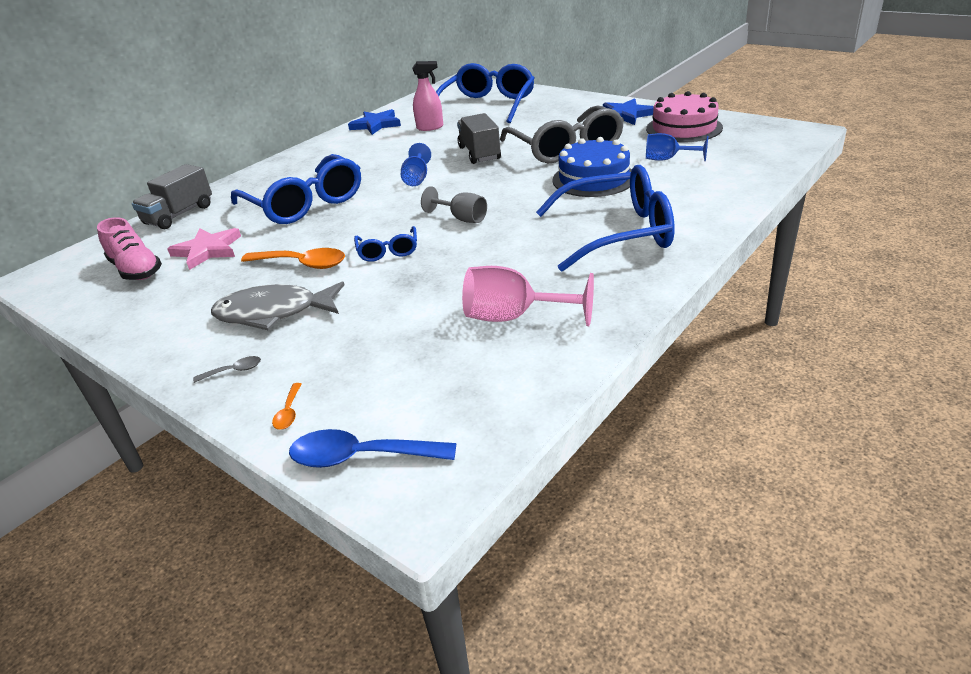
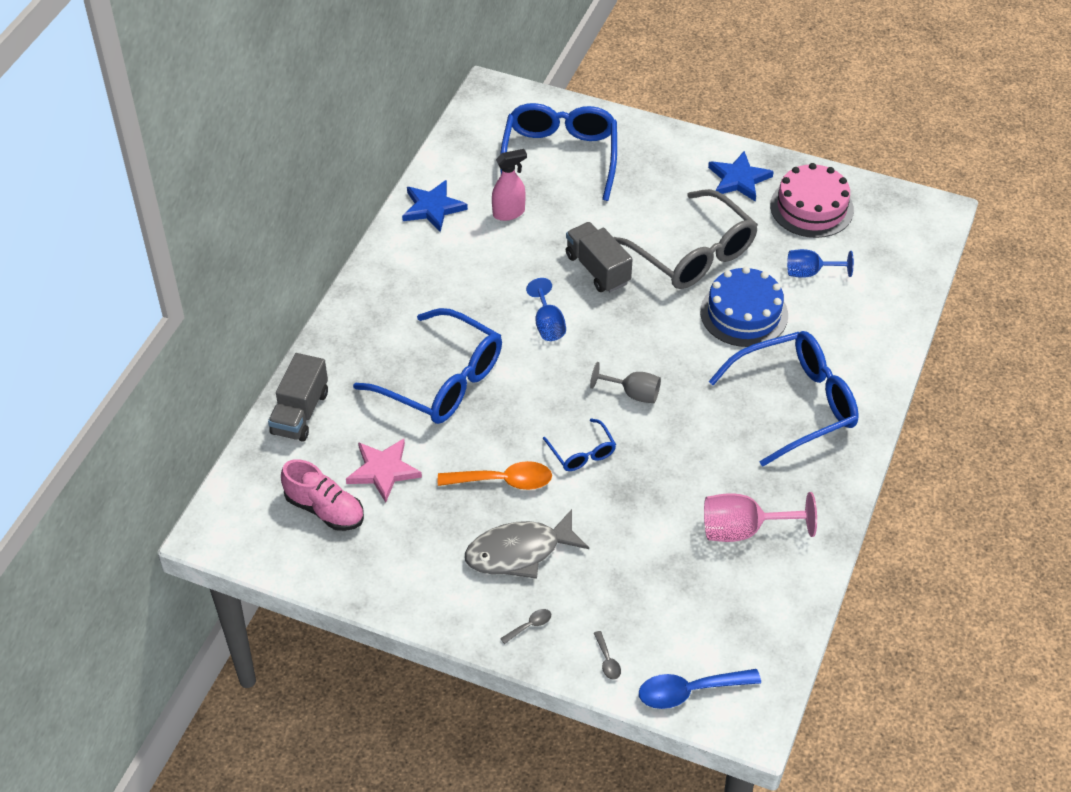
camera: 20 degrees left, 15 degrees up
orange spoon [272,383,301,430] -> grey spoon [594,631,621,680]

